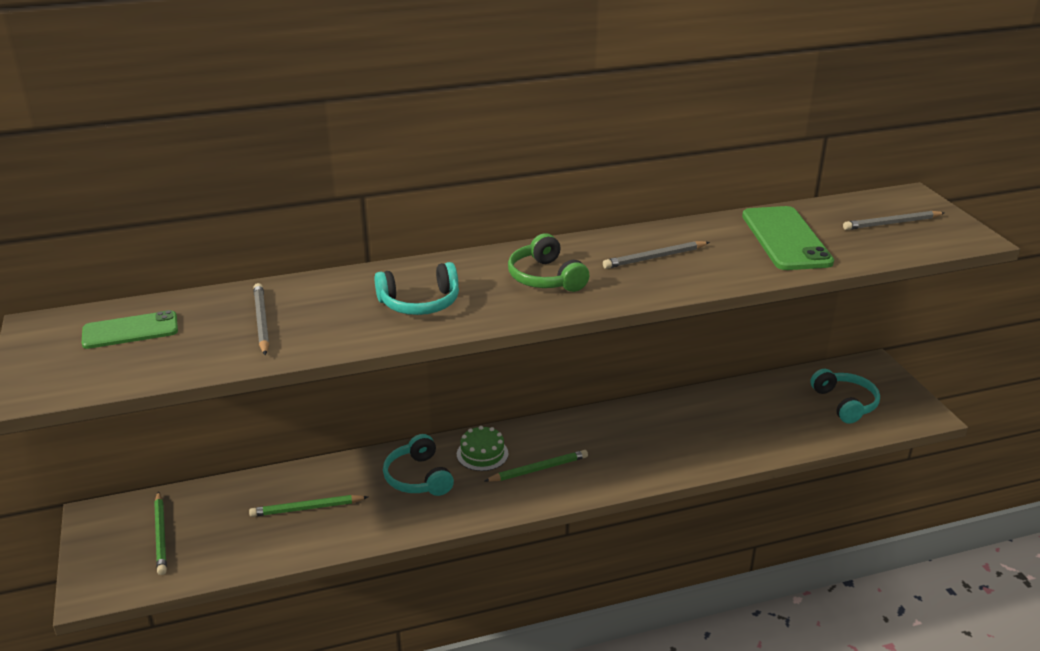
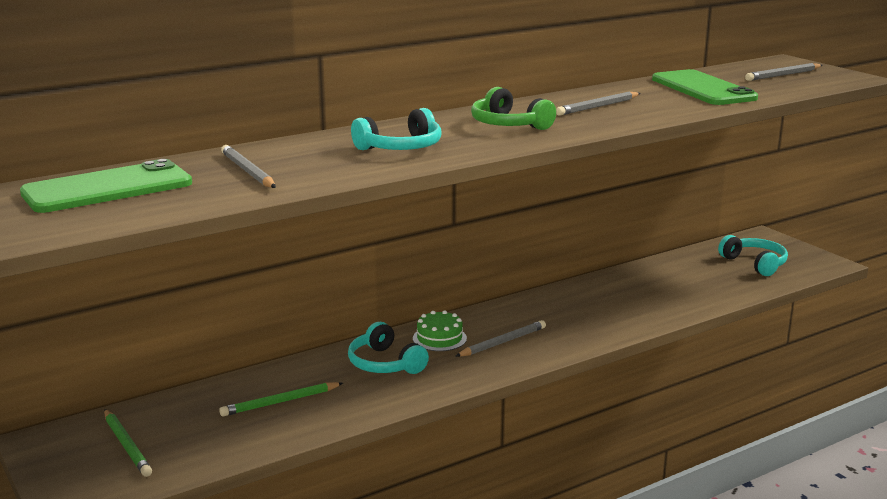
camera: 15 degrees left, 10 degrees down
green phone [82,310,178,349] -> green phone [20,159,192,213], size x1.57
green pencil [484,450,588,482] -> grey pencil [456,320,546,357]

